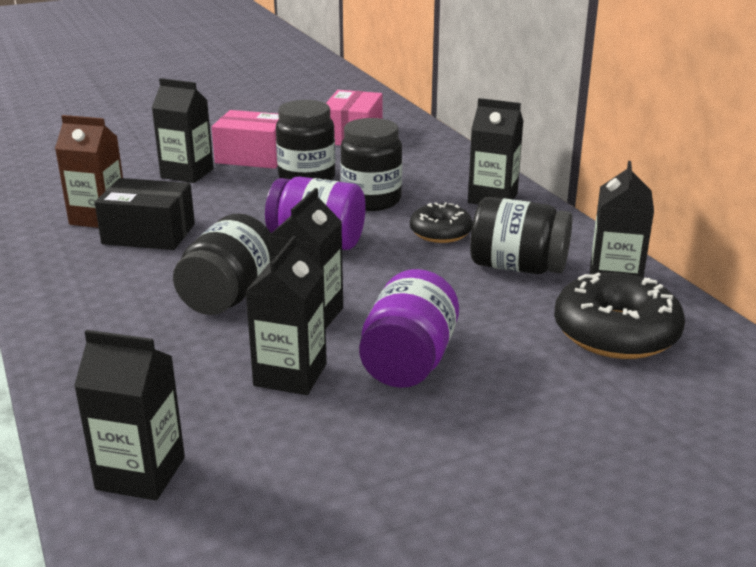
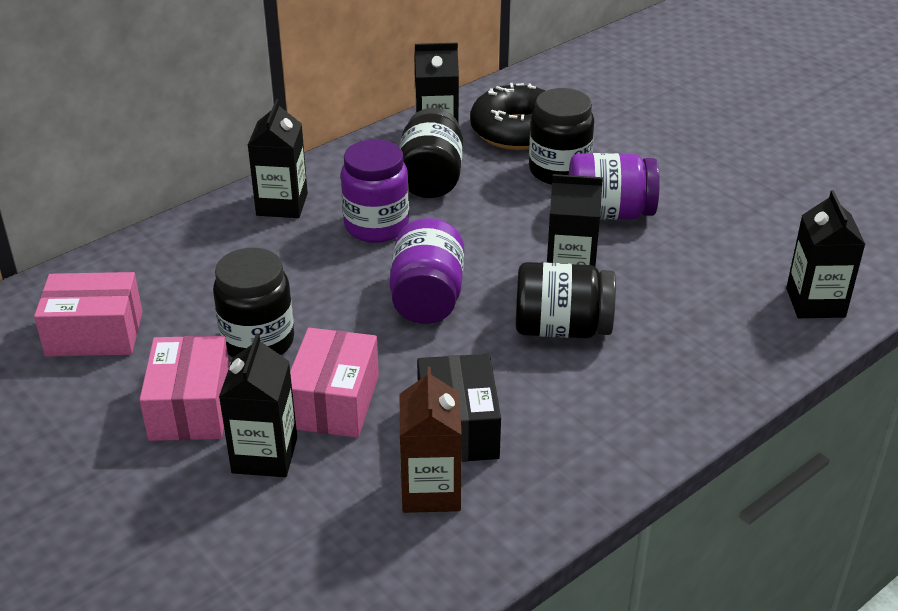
camera: 105 degrees left, 10 degrees up
black carton [245,236,327,395] -> none
black jar [340,118,402,211] -> black jar moved to [529,88,594,185]
black donut [410,202,473,243] -> purple jar [341,139,409,243]
none -> pink box [290,328,379,438]

